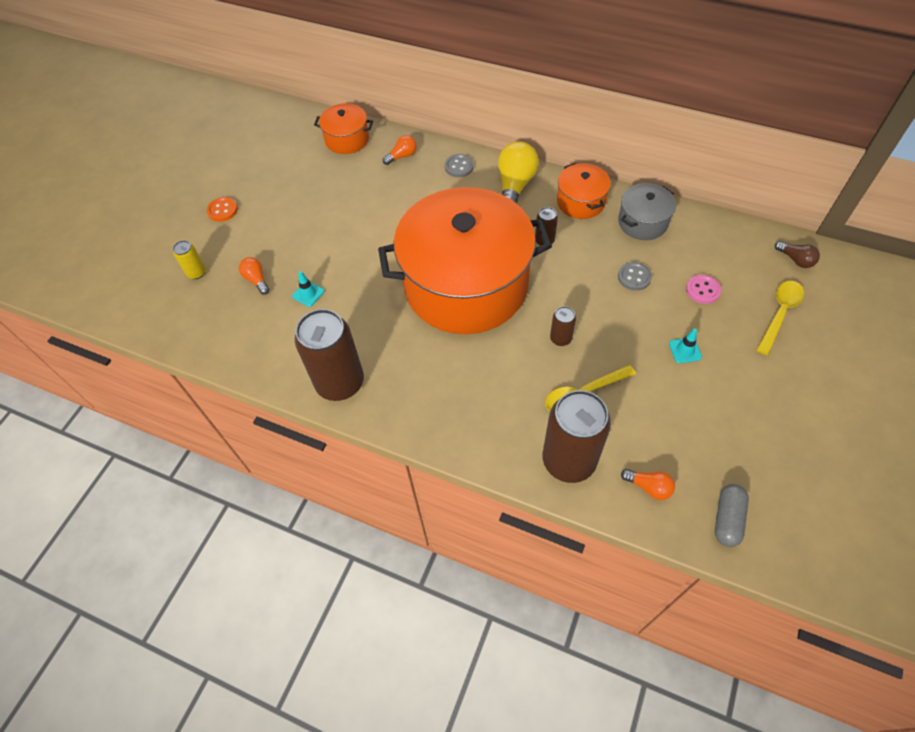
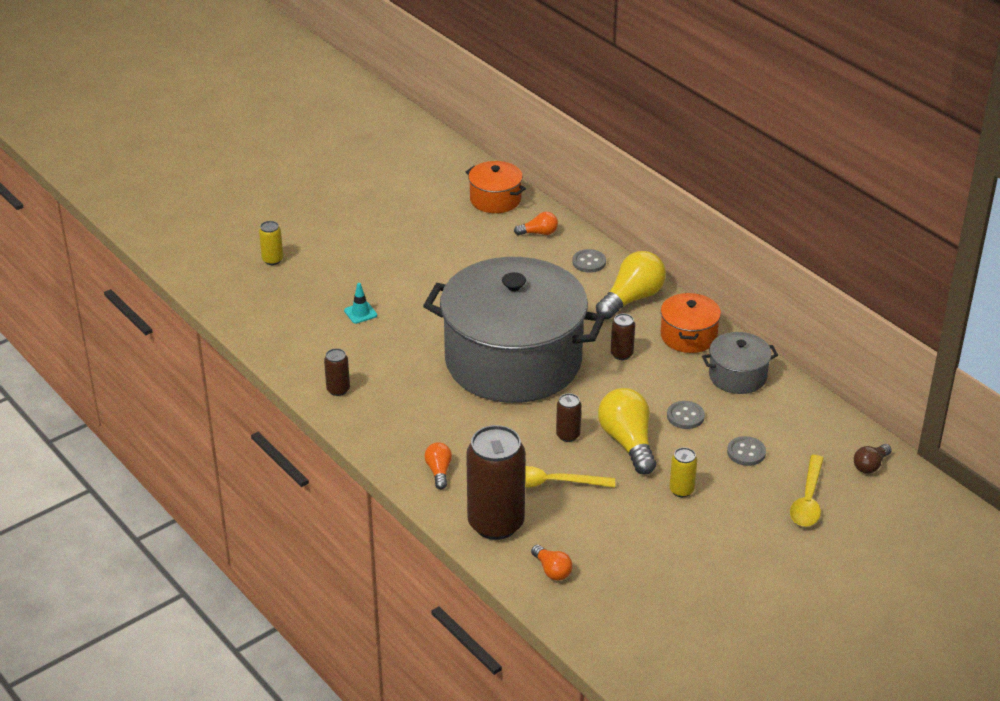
camera: 25 degrees right, 20 degrees down
orange button [207,197,238,222] -> none
orange light bulb [239,257,269,295] -> orange light bulb moved to [425,442,452,490]
brown can [295,309,364,401] -> brown can [324,348,350,396], size x0.45
orange pot [378,187,552,334] -> grey pot [423,257,605,403]
turquoise traffic cone [669,328,702,363] -> yellow can [670,447,697,497]
pink button [686,275,721,304] -> grey button [727,436,766,466]
grey capsule [715,484,749,547] -> none
yellow spoon [757,281,804,355] -> yellow spoon turned 135 degrees clockwise [790,455,824,527]
brown light bulb [775,241,820,268] -> brown light bulb turned 60 degrees clockwise [854,444,892,474]
none -> yellow light bulb [598,388,656,475]

